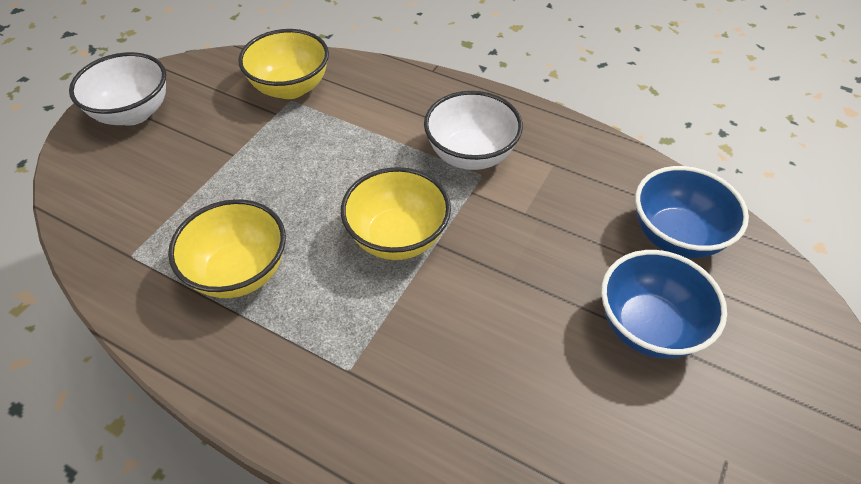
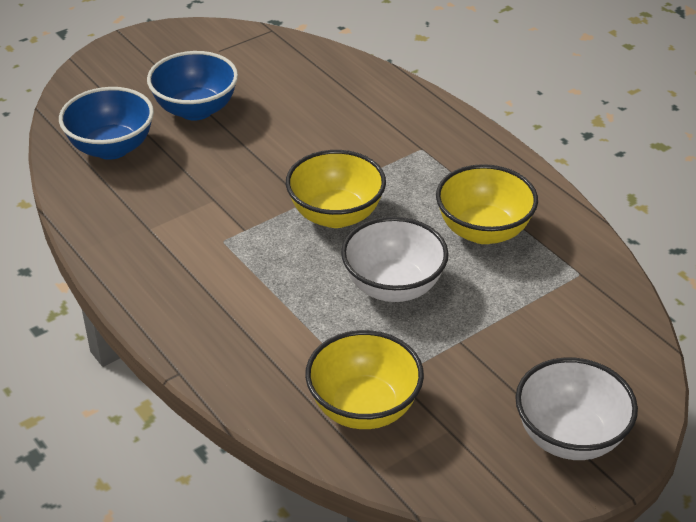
camera: 155 degrees left, 10 degrees down
white bowl [424,91,523,170] -> white bowl moved to [341,217,449,302]

